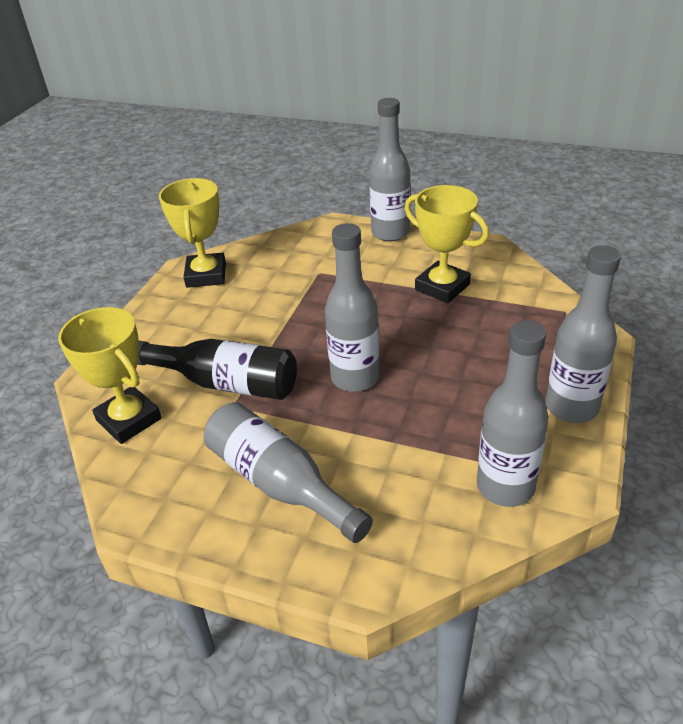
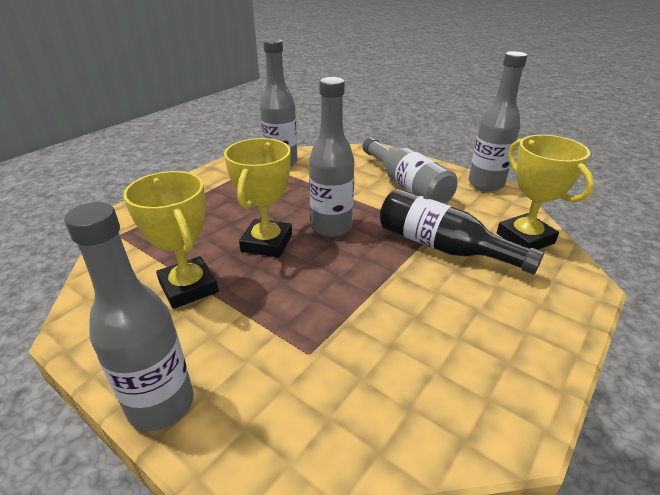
camera: 165 degrees left, 5 degrees down
yellow trophy [159,178,226,288] -> yellow trophy moved to [224,138,292,258]
grey bottle [545,245,621,423] -> grey bottle moved to [469,51,528,191]

